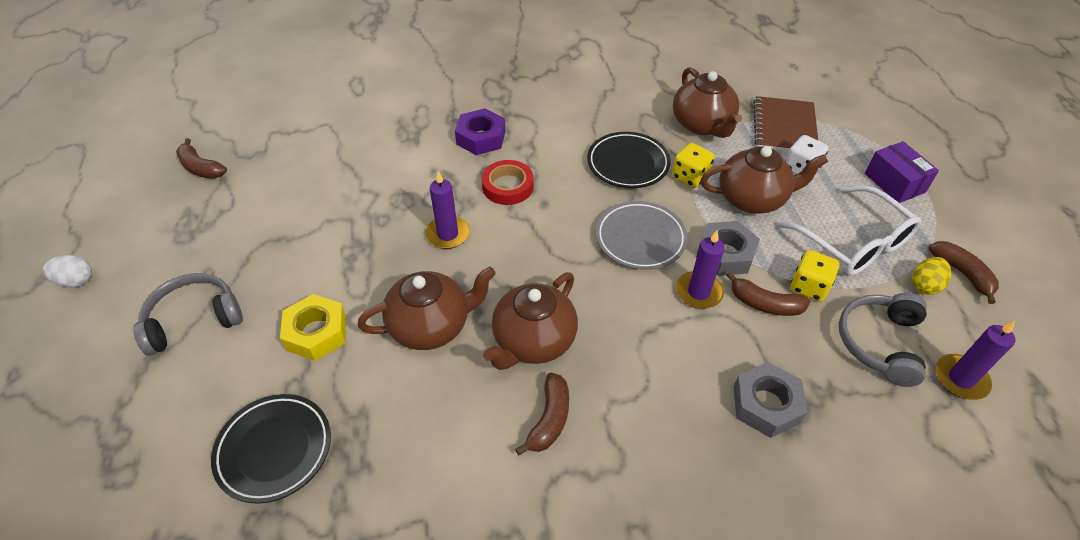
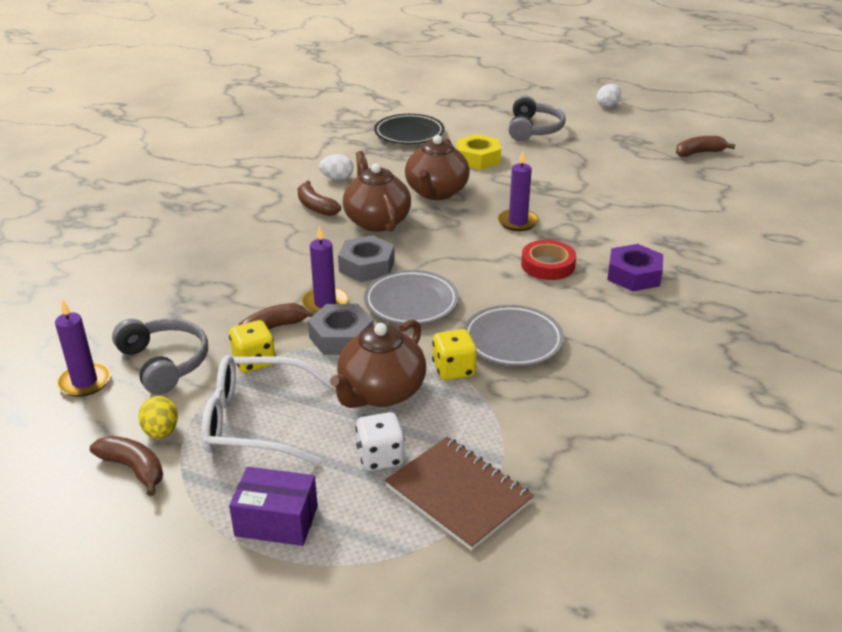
camera: 125 degrees right, 15 degrees down
black plate [587,132,671,188] -> grey plate [464,305,564,366]
brown teapot [673,67,742,138] -> none
grey nut [733,362,808,438] -> grey nut moved to [338,235,395,282]
brown banana [928,241,999,304] -> brown banana turned 150 degrees counterclockwise [90,436,163,496]
none -> white egg [319,154,354,180]

